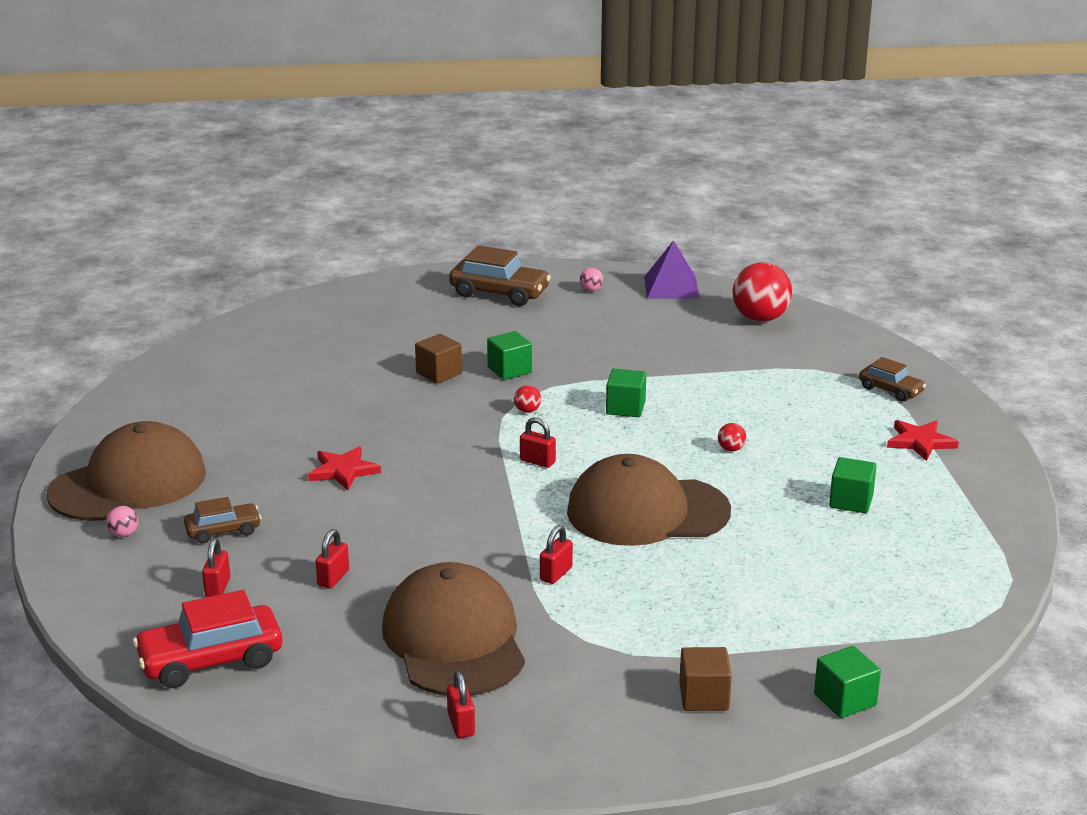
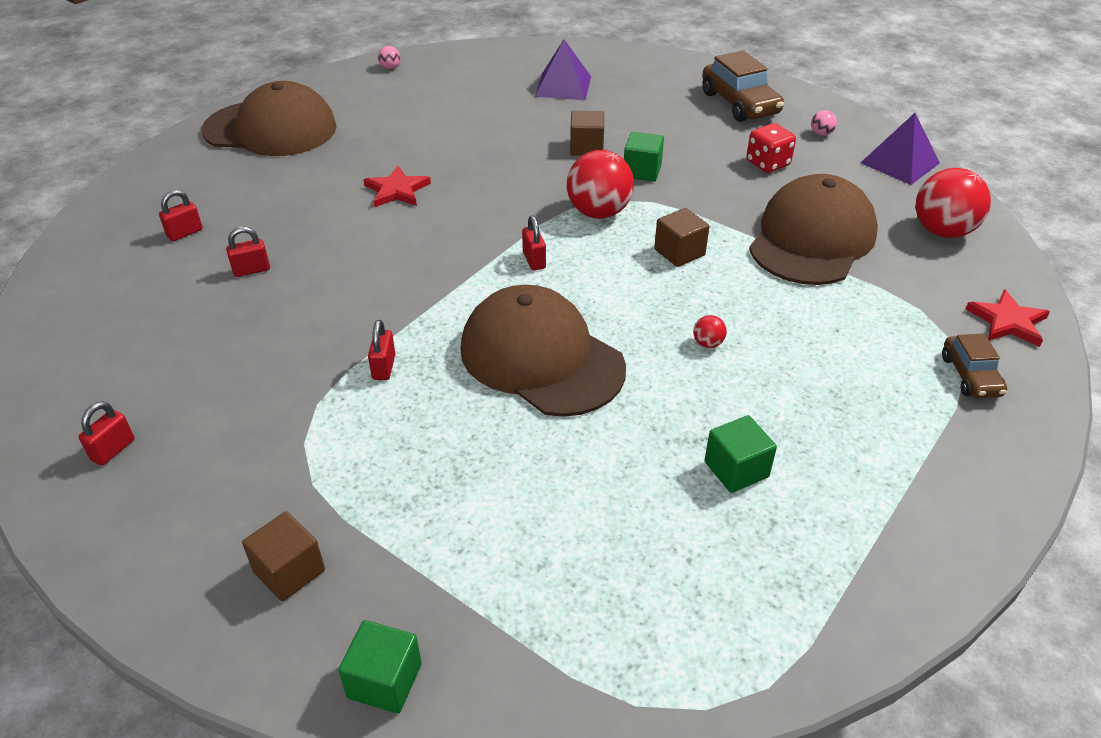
camera: 45 degrees right, 15 degrees up
pink ball [106,506,138,537] -> pink ball moved to [378,46,401,69]
red car [133,590,282,688] -> none
brown car [184,497,261,544] -> none
brown cap [382,562,525,696] -> brown cap moved to [749,174,878,285]
red ball [514,385,541,413] -> red ball [567,150,634,219], size x2.39
red padlock [540,525,573,584] -> red padlock turned 75 degrees counterclockwise [368,320,395,380]
green cube [606,369,646,417] -> brown cube [654,208,710,267]
red star [887,420,959,461] -> red star moved to [966,289,1050,347]
none -> purple pyramid [535,39,591,100]
none -> red dice [747,123,796,173]

